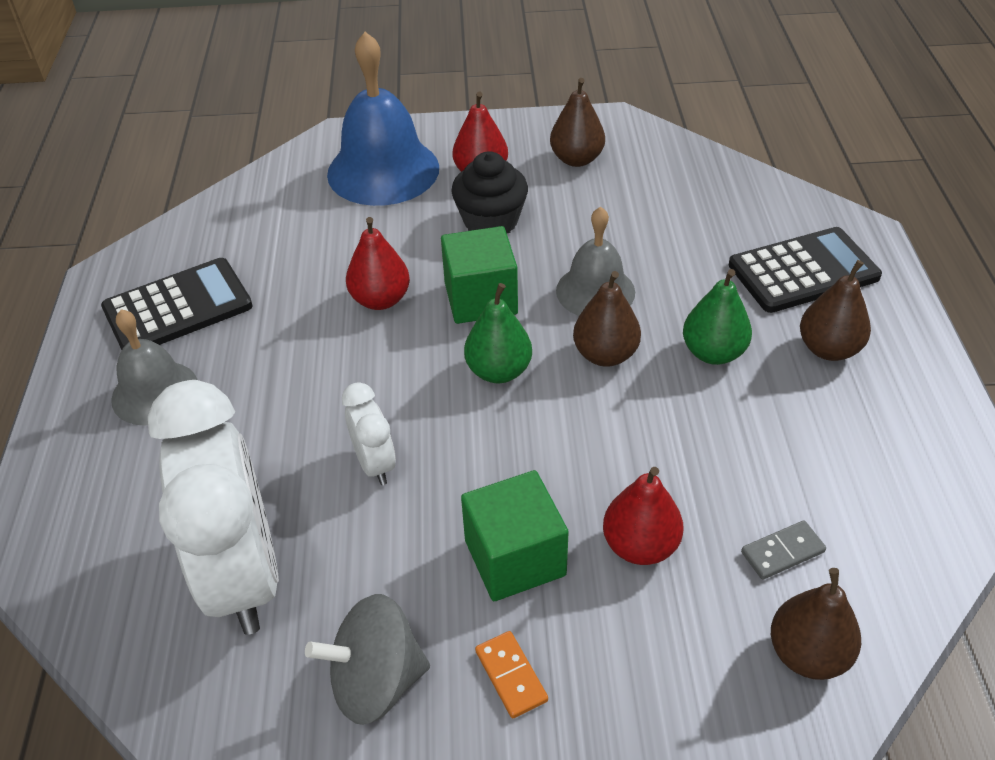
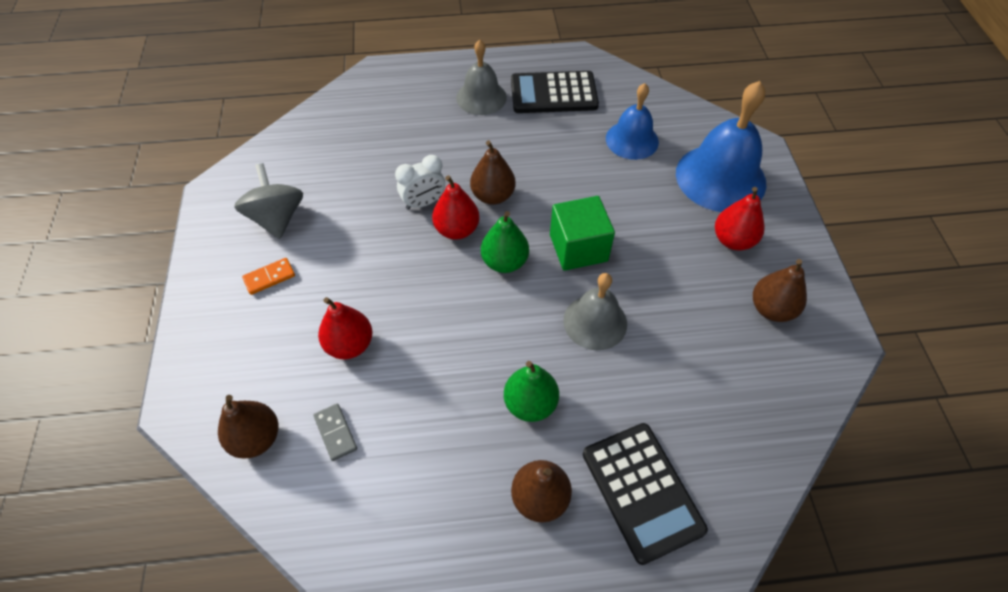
camera: 85 degrees right, 10 degrees up
black calculator [101,258,253,350] -> black calculator turned 120 degrees clockwise [511,71,599,113]
white clock [148,380,279,635] -> none
red pear [346,217,410,310] -> red pear moved to [432,175,479,240]
black cupcake [451,152,528,233] -> none
green cube [461,470,569,601] -> none
brown pear [573,271,641,367] -> brown pear moved to [470,140,515,205]
none -> blue bell [606,83,659,160]

